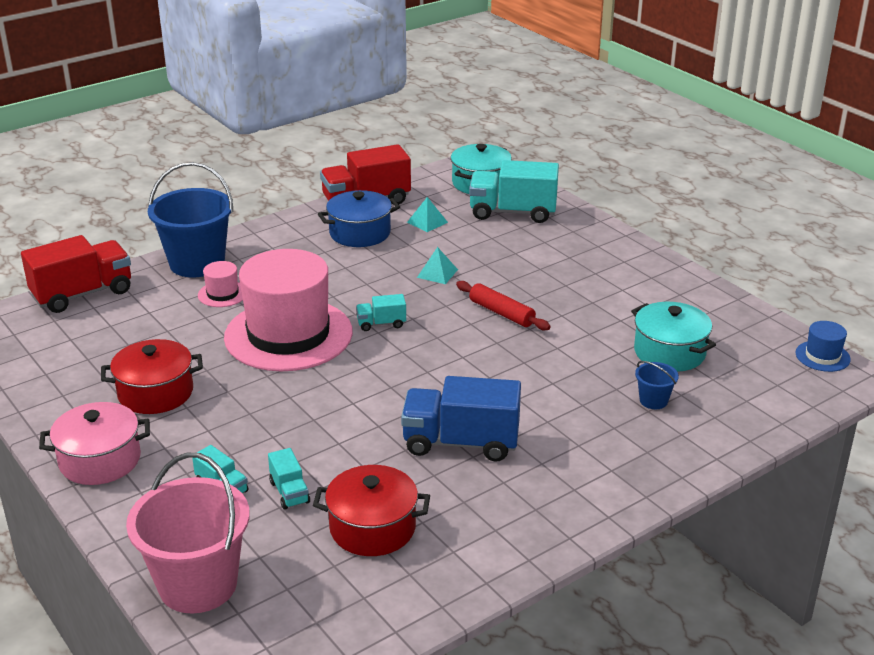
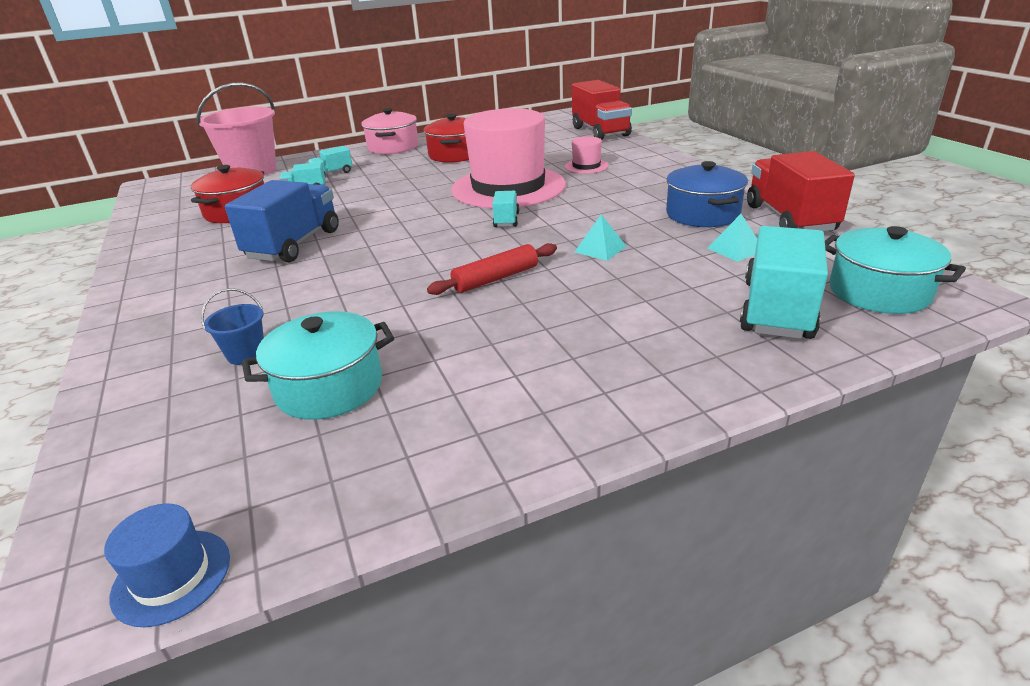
camera: 105 degrees right, 0 degrees up
blue bucket [148,162,233,278] -> none

